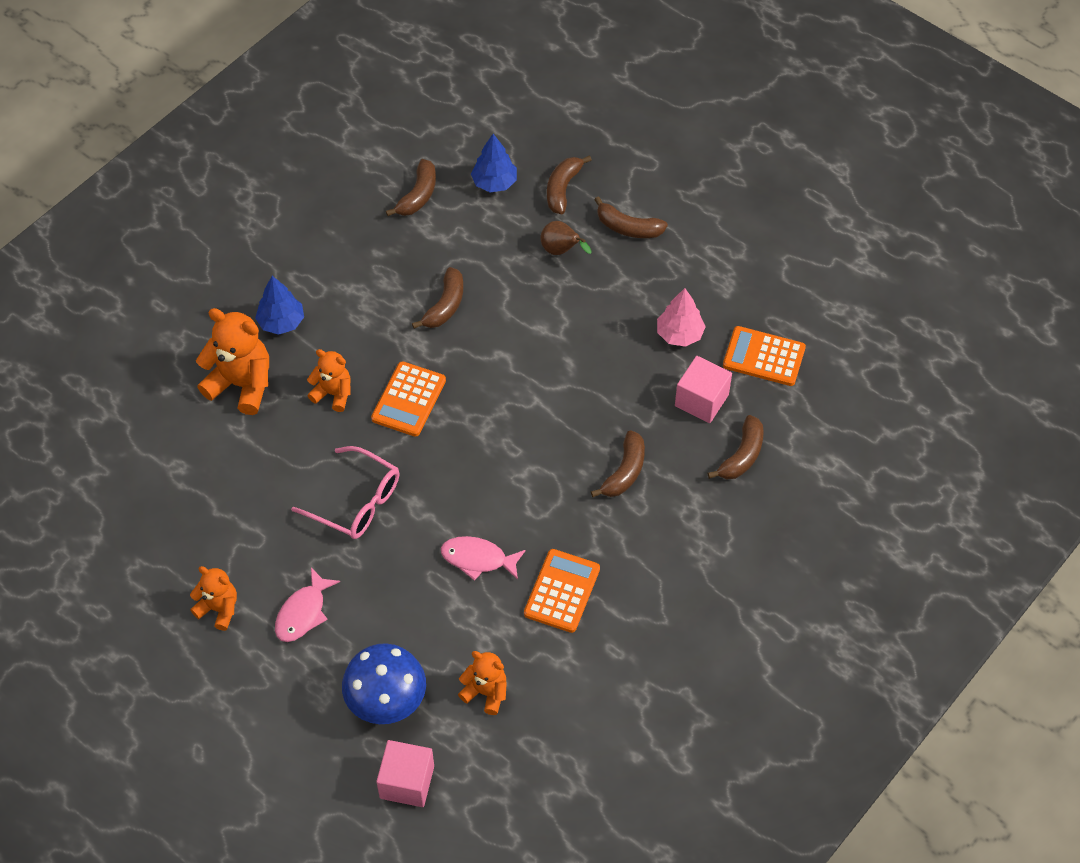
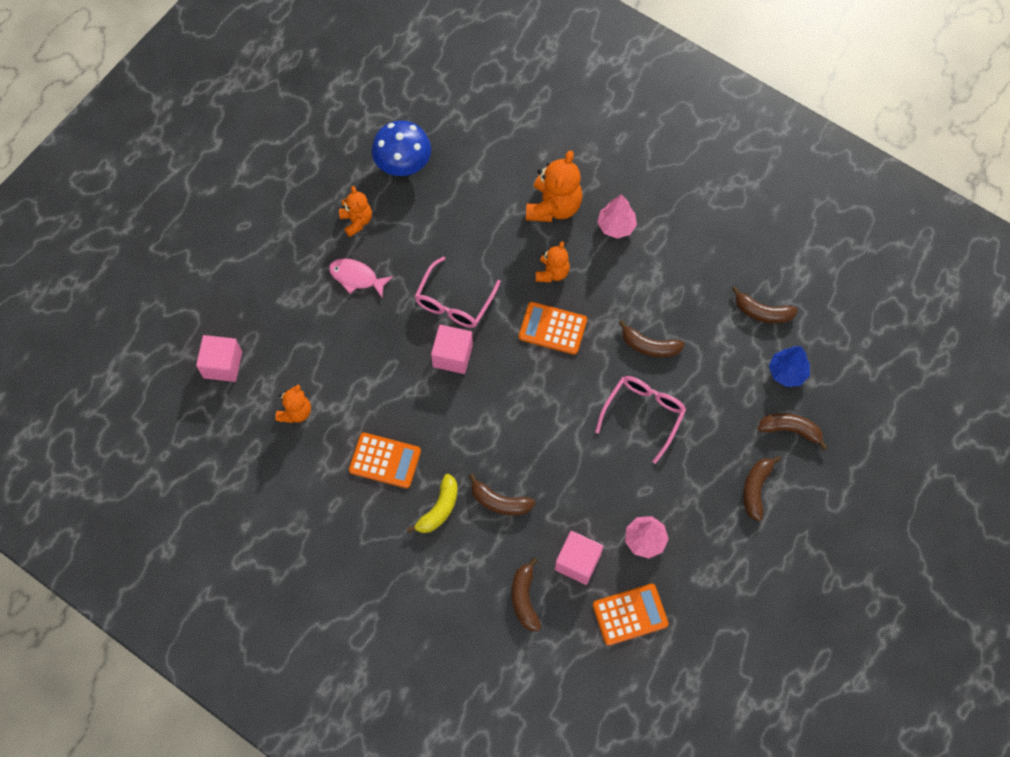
camera: 85 degrees right, 10 degrees up
orange teddy bear [190,566,237,631] -> orange teddy bear turned 45 degrees counterclockwise [339,186,372,237]
blue tree [255,276,304,335] -> pink tree [597,194,637,239]
blue mushroom [342,643,426,724] -> blue mushroom moved to [372,120,431,176]
pink fish [441,536,526,581] -> none
brown pear [540,221,592,255] -> none
brown banana [708,415,764,479] -> brown banana turned 60 degrees clockwise [512,557,541,631]
orange calculator [723,326,806,386] -> orange calculator turned 60 degrees clockwise [593,584,669,646]
none -> yellow banana [407,474,457,533]
none -> pink cube [431,325,473,374]
none -> pink glasses [595,376,686,464]

